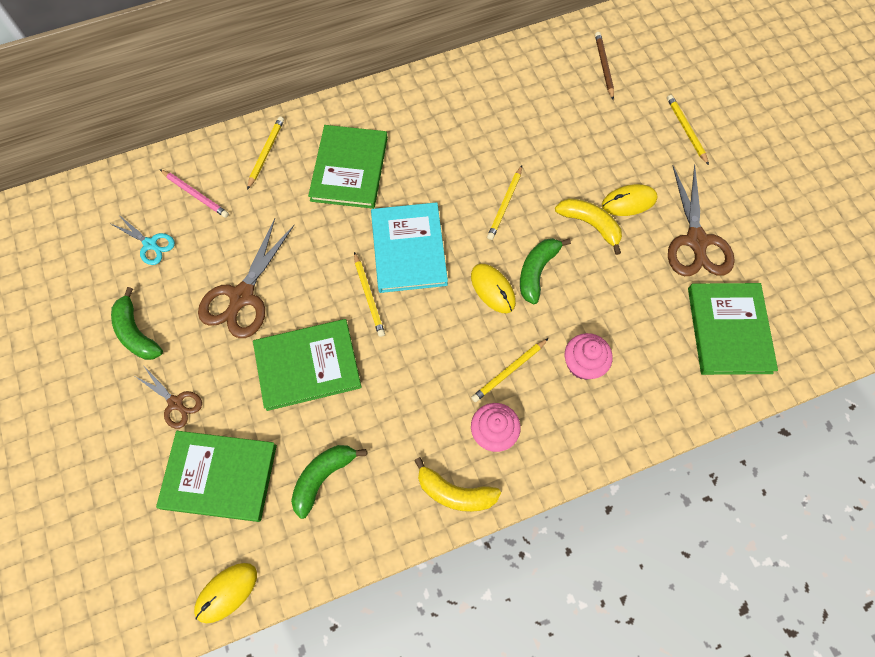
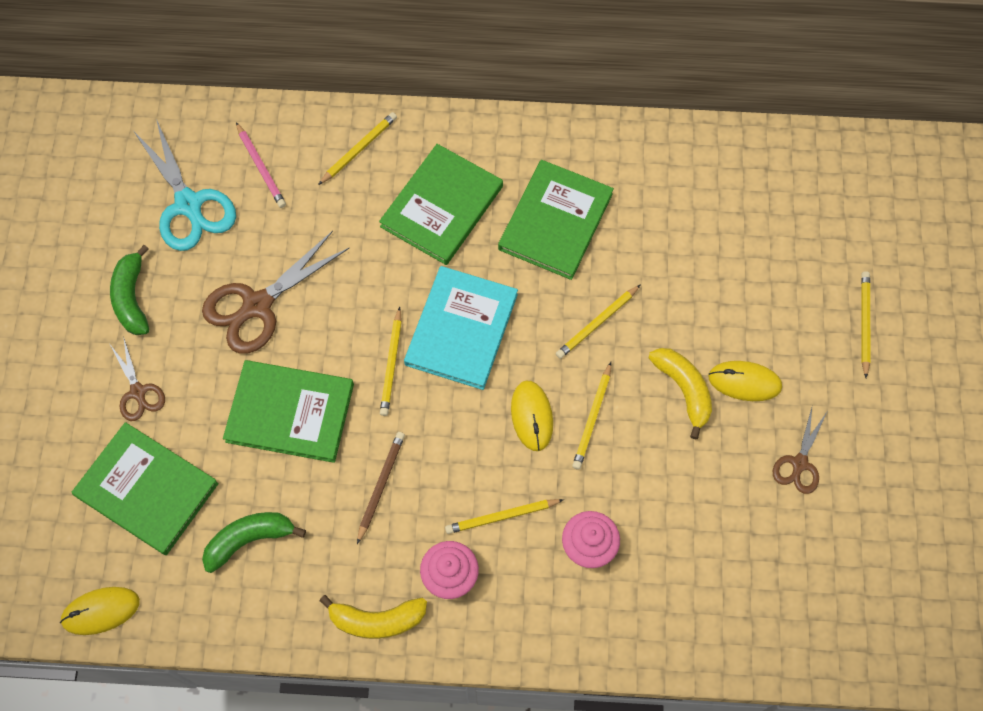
camera: 25 degrees right, 0 degrees up
turquoise scissors [111,214,175,265] -> turquoise scissors [134,119,236,251], size x1.79
yellow banana [414,457,501,512] -> yellow banana turned 45 degrees counterclockwise [319,595,427,639]
green banana [520,238,571,304] -> yellow pencil [572,362,611,469]
brown pencil [595,32,614,100] -> brown pencil moved to [357,432,405,544]
brown scissors [668,164,735,276] -> brown scissors [773,408,827,494], size x0.56
green book [688,283,778,375] -> green book moved to [498,160,614,280]

